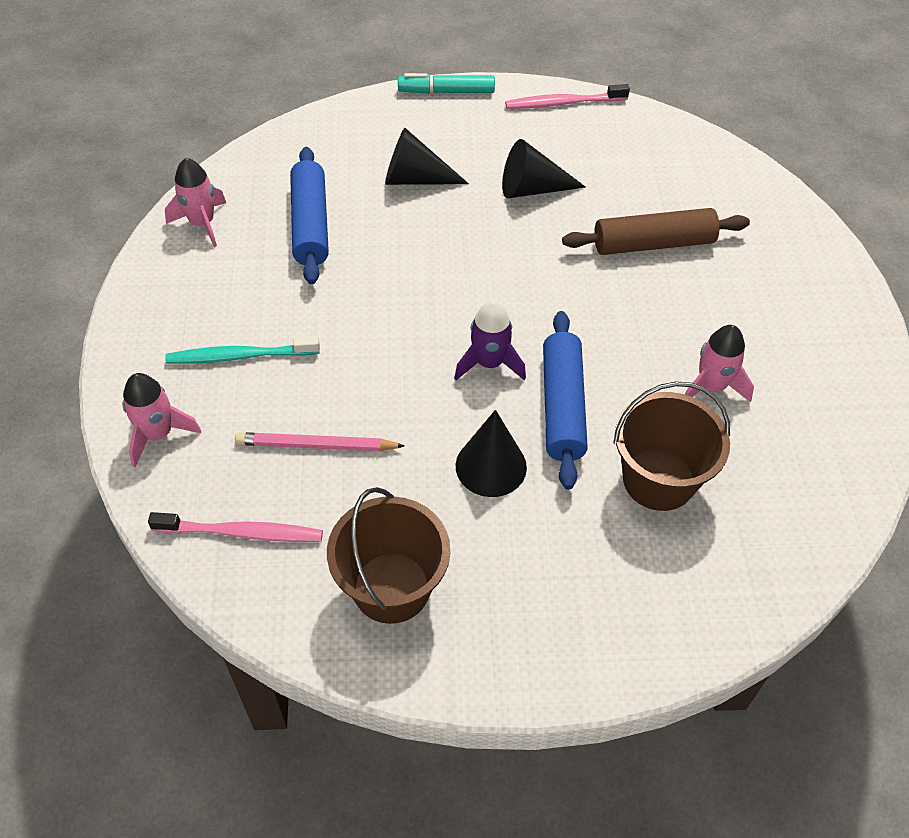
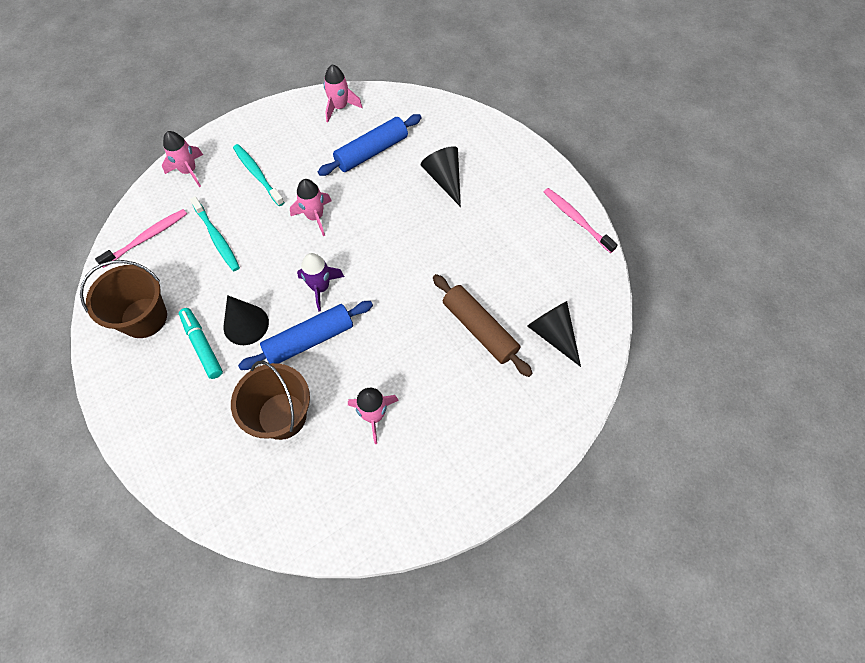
camera: 60 degrees right, 10 degrees up
pink toothbrush [148,512,323,542] -> pink toothbrush turned 105 degrees counterclockwise [95,209,187,268]
pink pencil [235,432,405,451] -> turquoise toothbrush [190,196,240,271]
turquoise marker [398,73,495,94] -> turquoise marker moved to [179,308,223,379]
black cone [502,139,586,198] -> black cone moved to [527,301,581,367]
none -> pink rocket [290,179,332,236]

